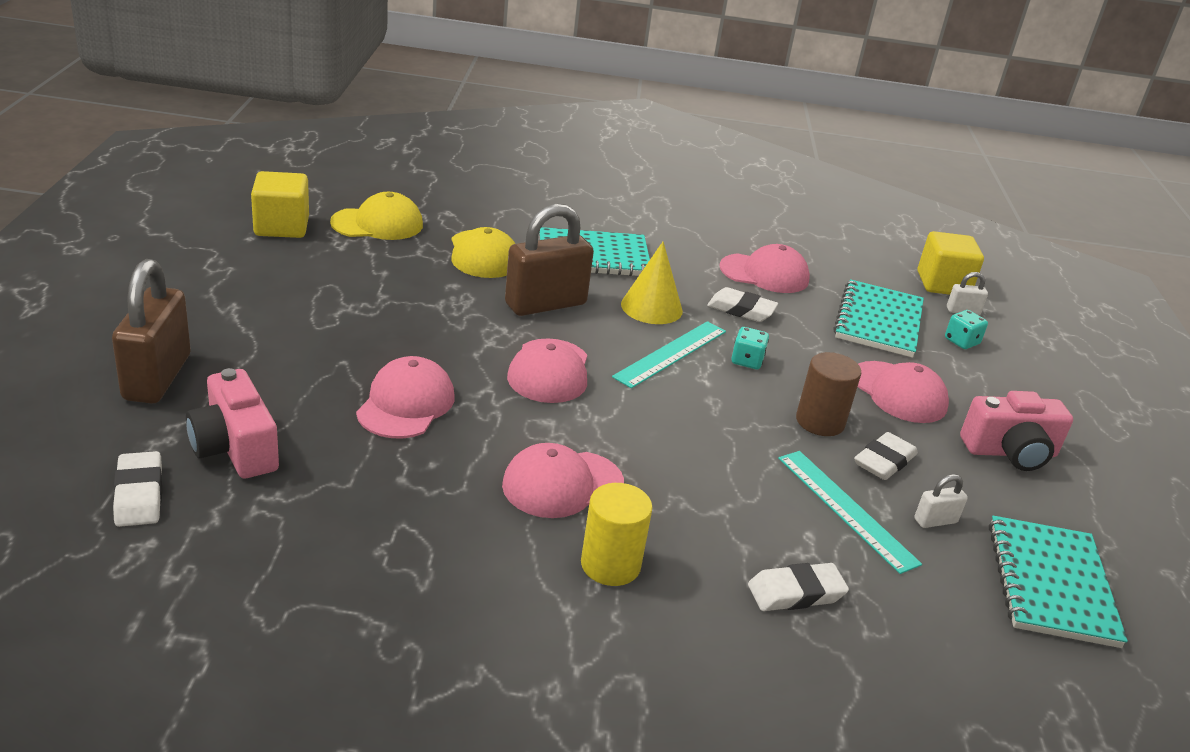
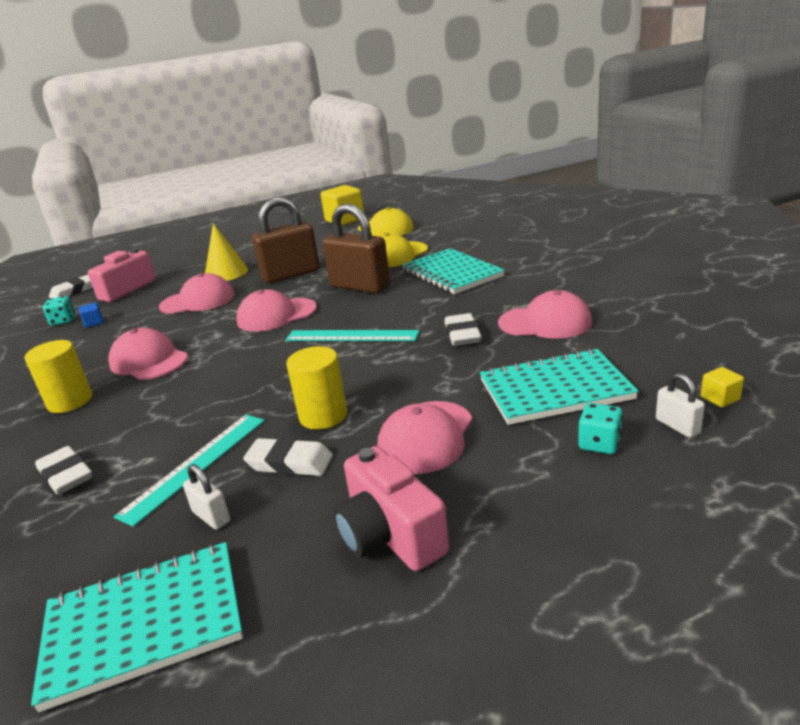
camera: 70 degrees right, 5 degrees down
brown padlock [112,259,191,404] -> brown padlock moved to [252,197,320,283]
yellow cone [621,242,683,324] -> yellow cone moved to [205,223,248,281]
pink cap [720,244,810,293] -> pink cap turned 60 degrees counterclockwise [498,290,592,339]
turquoise dice [731,327,769,369] -> turquoise dice moved to [43,296,75,326]
brown cylinder [796,352,861,436] -> yellow cylinder [286,346,347,430]
yellow cube [918,231,984,295] -> yellow cube [701,367,744,407], size x0.44
none -> blue cube [79,302,104,328]

